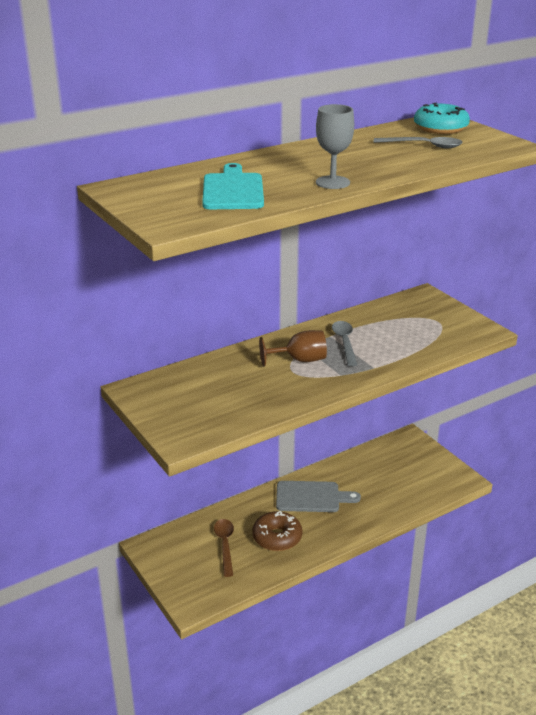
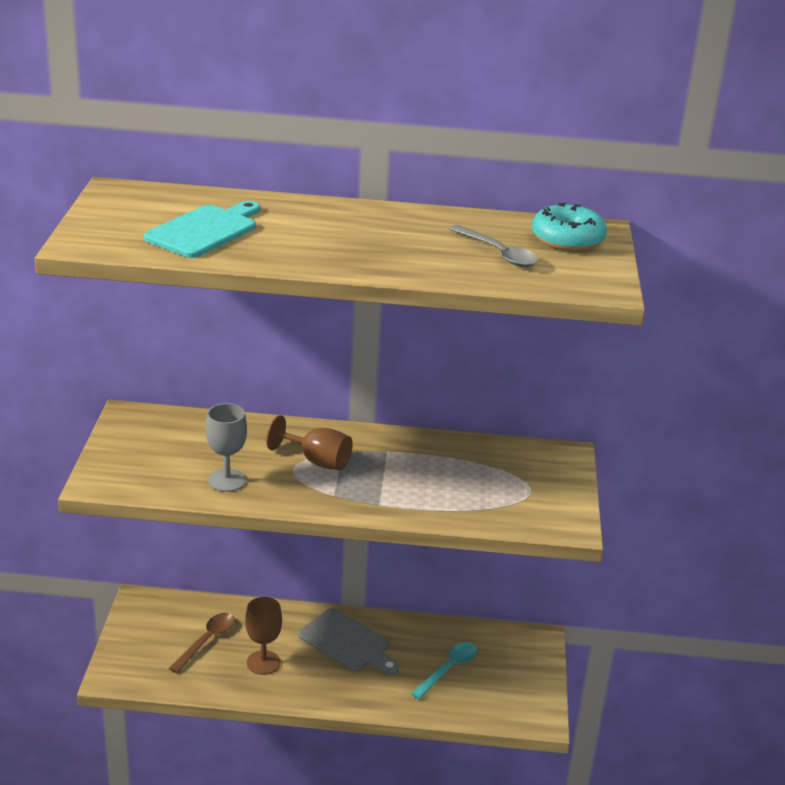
camera: 35 degrees right, 0 degrees up
brown donut [252,511,302,551] -> brown goblet [245,597,282,675]
grey goblet [316,104,354,189] -> grey goblet moved to [206,403,247,492]
grey spoon [332,321,357,366] -> none
none -> turquoise spoon [411,642,477,699]

